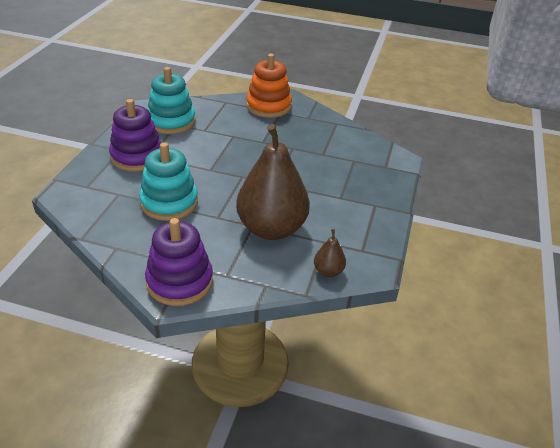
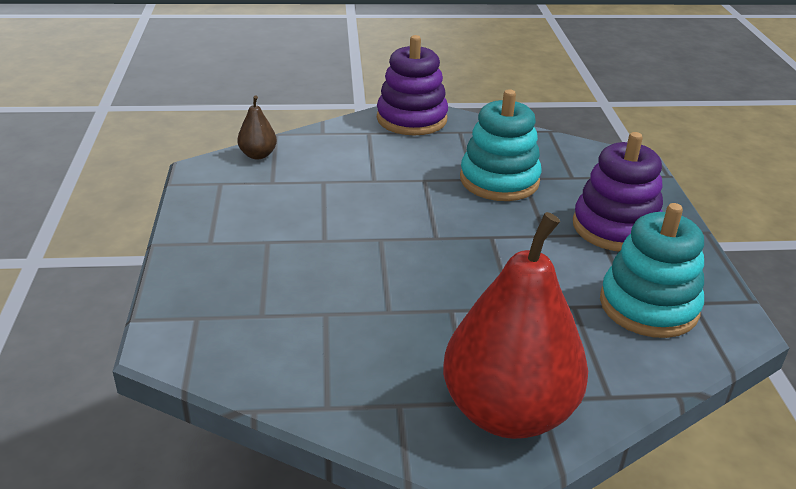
camera: 160 degrees right, 5 degrees down
brown pear [236,124,310,240] -> none
orange stacking toy [246,54,292,118] -> red pear [443,212,588,439]

